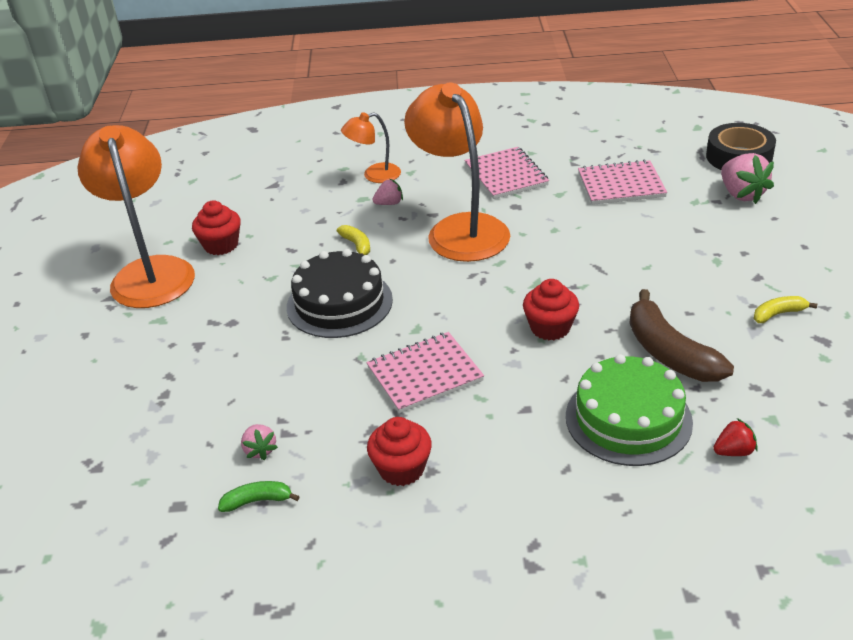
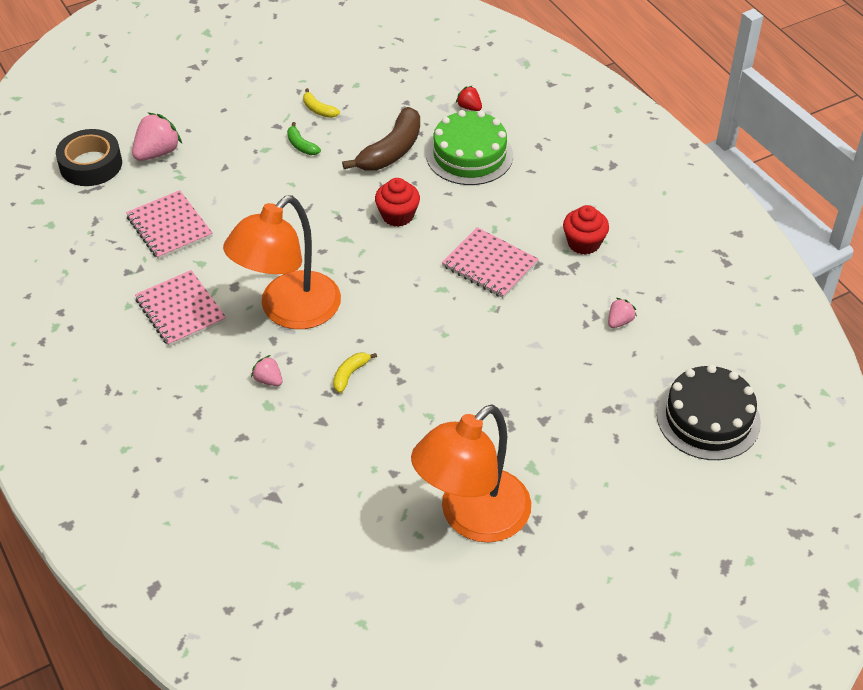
camera: 120 degrees left, 10 degrees up
red cupcake [192,201,241,255] -> none
green banana [218,481,300,512] -> green banana moved to [287,122,321,155]
black cake [287,249,393,338] -> black cake moved to [657,365,761,460]
orange lamp [341,112,401,183] -> none
pink notebook [464,147,549,199] -> pink notebook turned 75 degrees counterclockwise [135,270,226,347]

